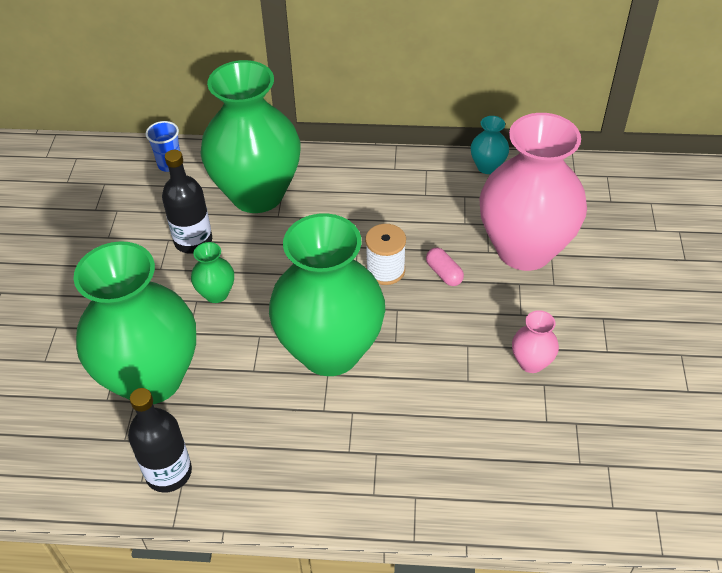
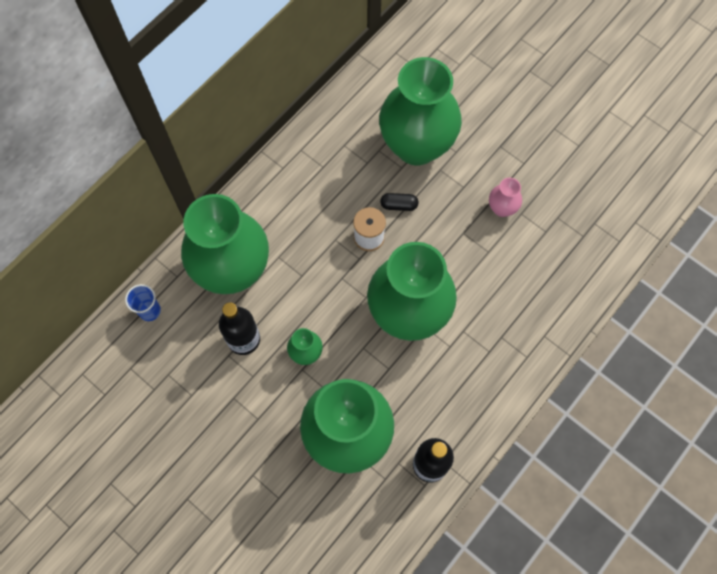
camera: 55 degrees left, 20 degrees up
pink capsule [426,248,464,286] -> black capsule [380,193,419,211]
turquoise vase [470,116,509,174] -> none
pink vase [479,113,587,271] -> green vase [379,57,462,165]

